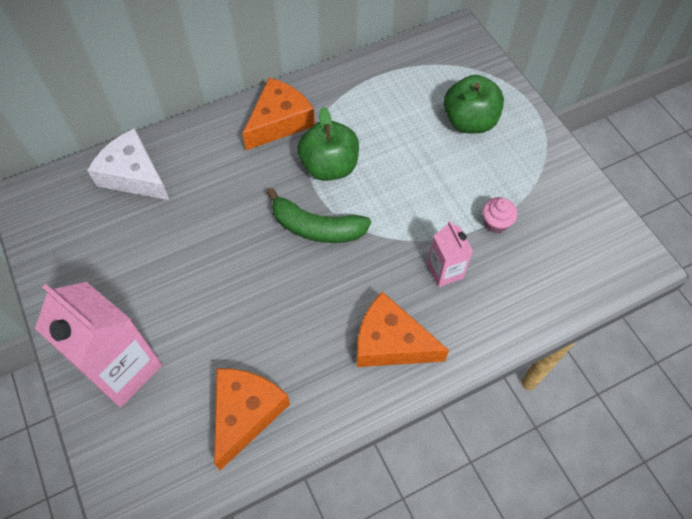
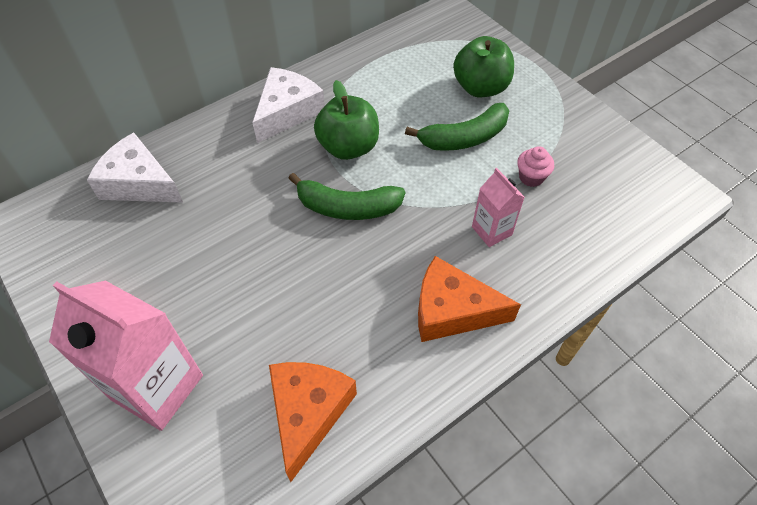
camera: 10 degrees left, 5 degrees down
orange cheese [242,77,315,150] -> white cheese [252,67,325,143]
none -> green banana [405,103,510,151]

